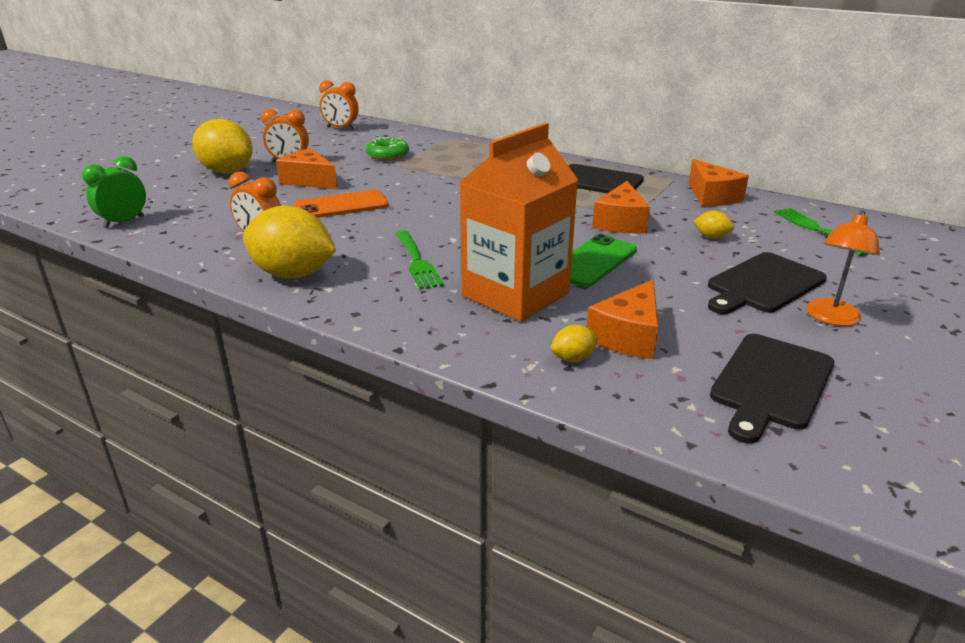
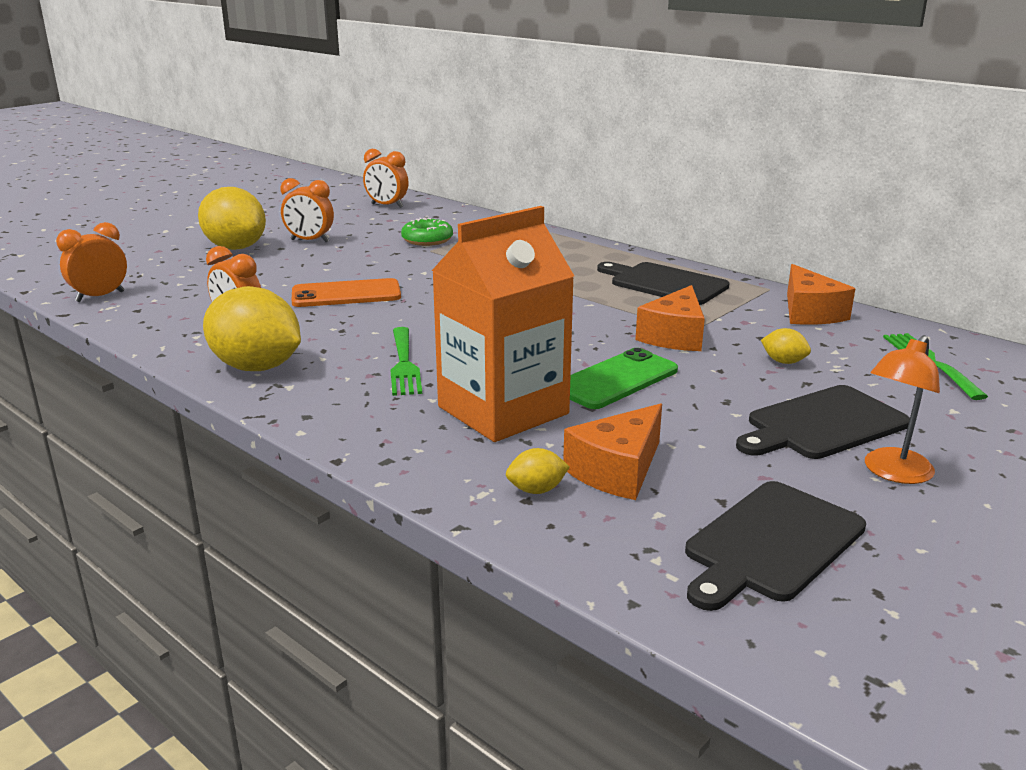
camera: 10 degrees right, 5 degrees down
green clock [82,156,146,228] -> orange clock [56,222,127,302]
orange cheese [276,148,337,189] -> none

